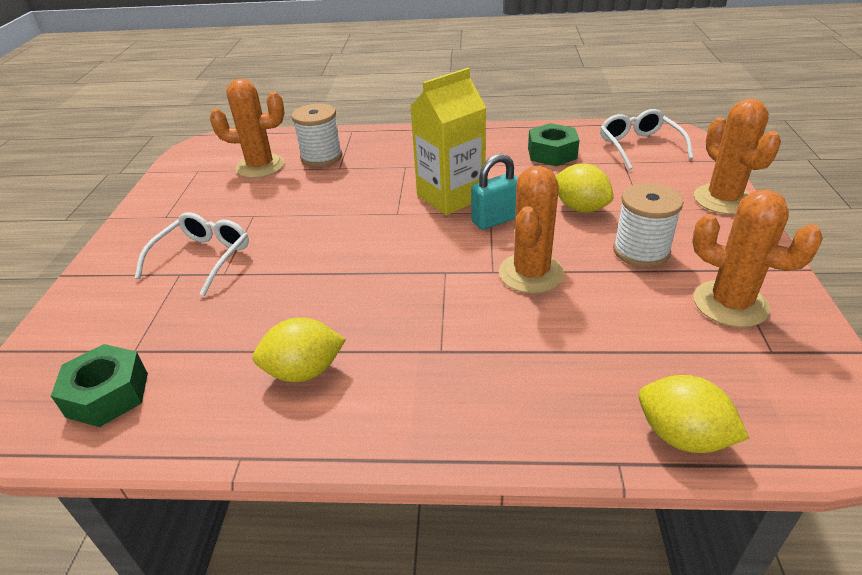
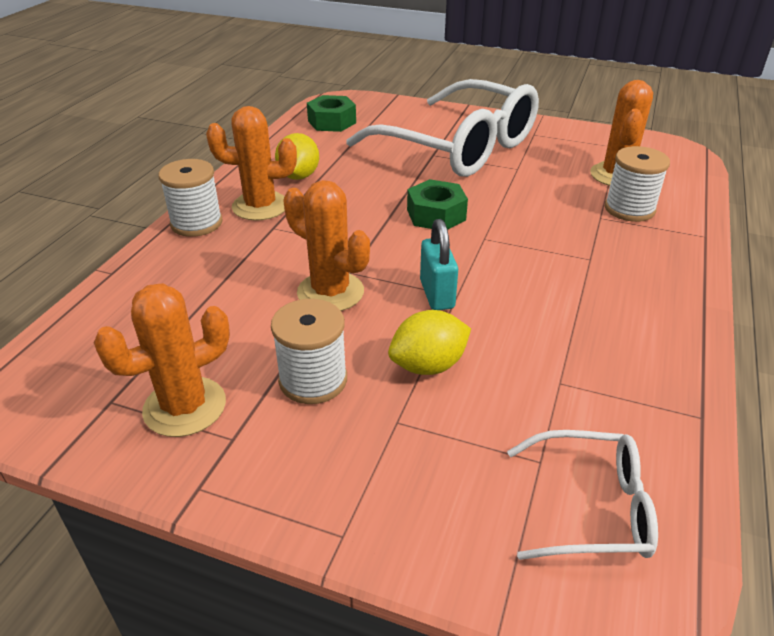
camera: 105 degrees right, 0 degrees up
white glasses [135,212,249,296] -> white glasses [346,79,539,177], size x2.13
yellow carton [410,68,486,215] -> none
green nut [528,123,580,166] -> green nut moved to [407,179,468,230]
yellow lemon [638,375,750,453] -> none
orange cactus [694,99,781,214] -> orange cactus moved to [206,106,297,221]
none -> white spool [159,159,223,237]

